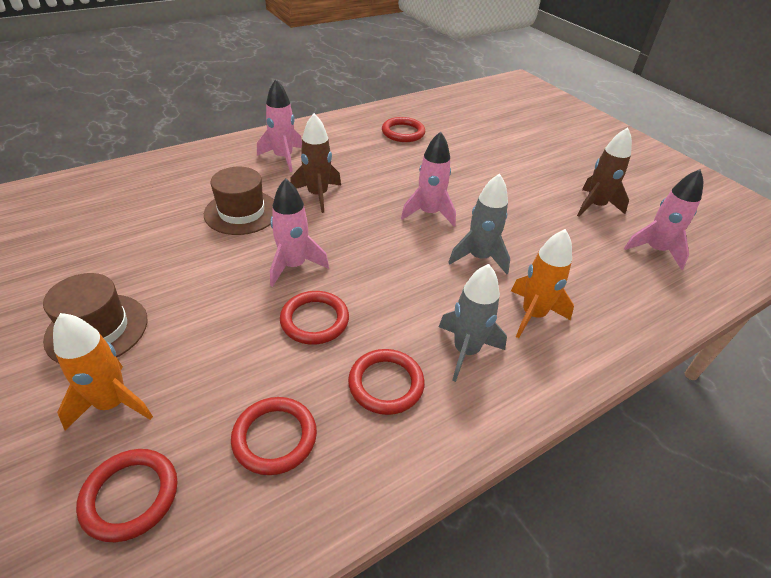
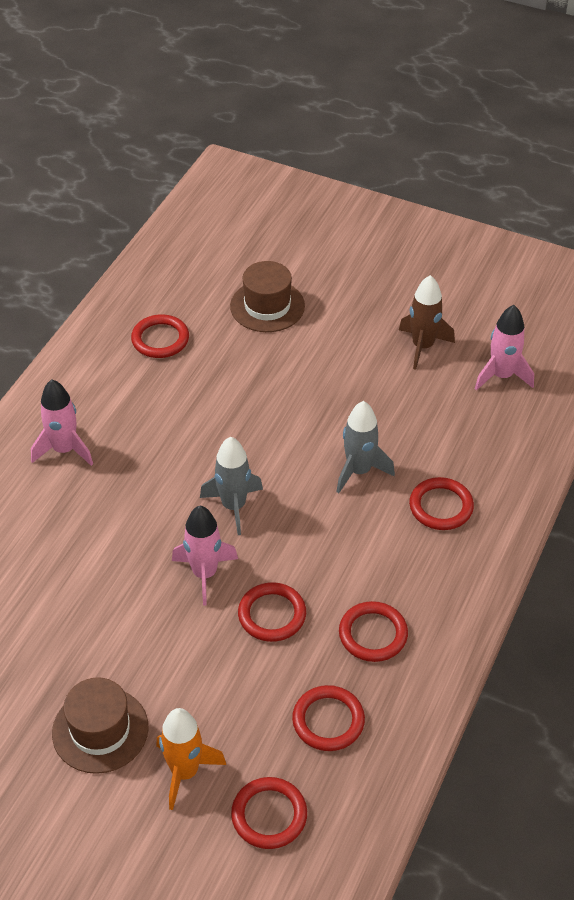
camera: 30 degrees left, 5 degrees up
brown hat [204,167,274,235] -> brown hat moved to [230,261,305,332]
brown rocket [290,113,341,213] -> none
pink rocket [401,131,456,226] -> none
grey rocket [439,264,507,382] -> grey rocket moved to [200,437,263,535]
orange rocket [511,229,574,338] -> red ring [409,477,474,530]

